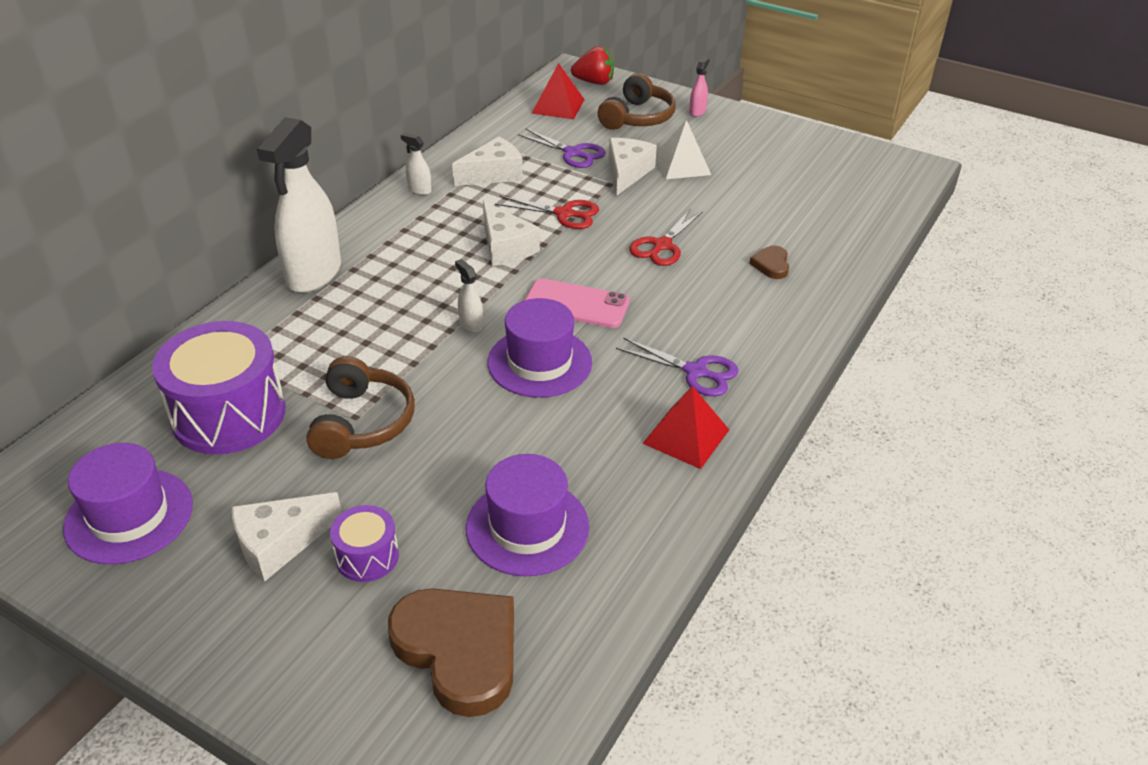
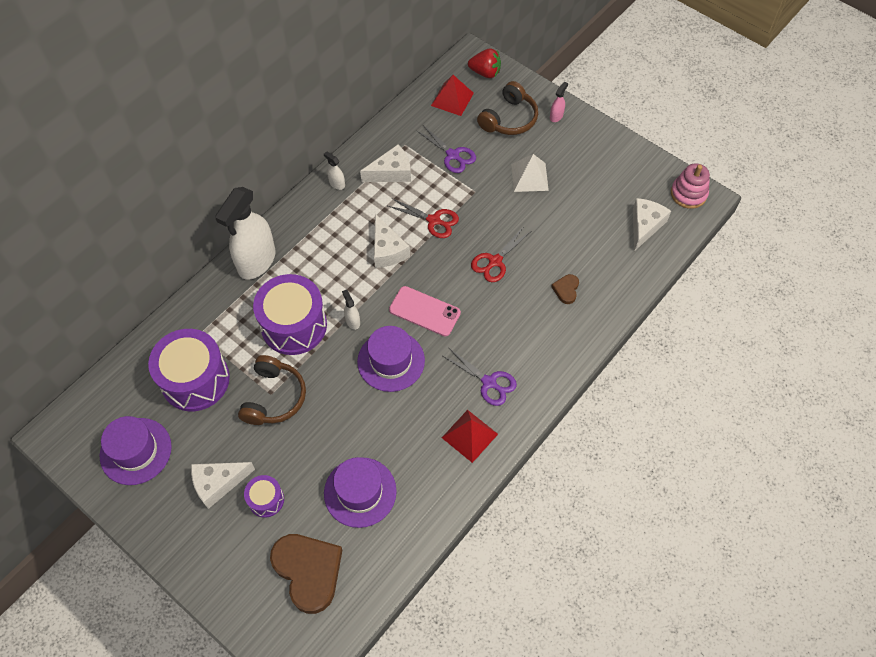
camera: 10 degrees right, 20 degrees up
white cheese [608,138,657,196] -> white cheese moved to [633,198,671,251]
none -> purple drum [253,274,327,355]
none -> pink stacking toy [671,163,710,209]

